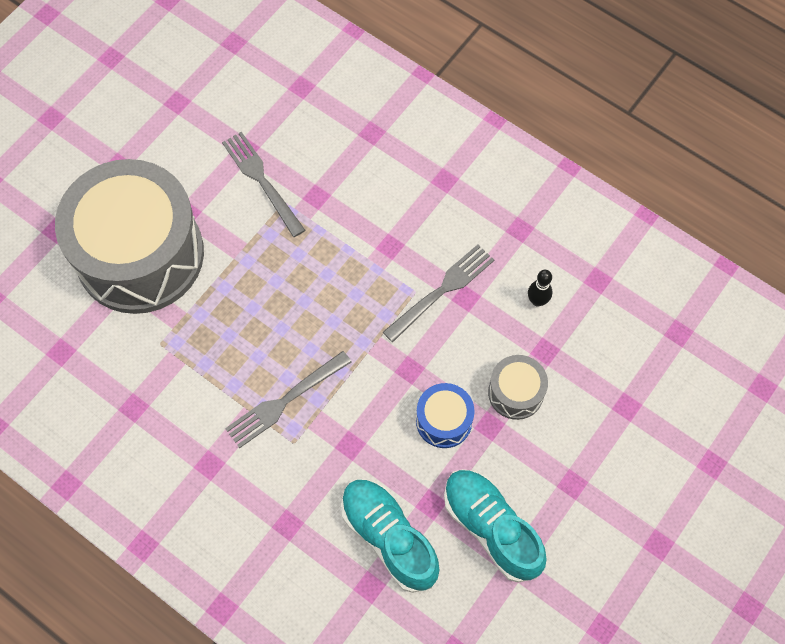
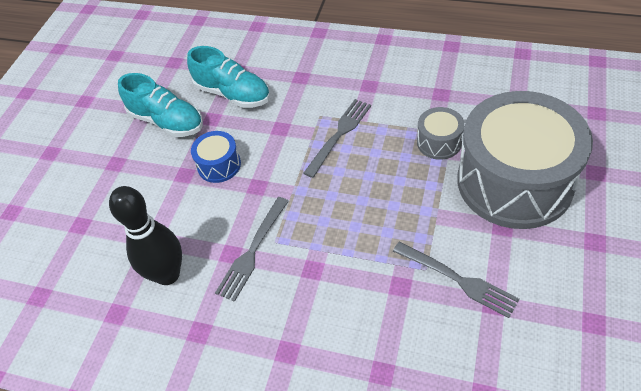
camera: 165 degrees right, 15 degrees down
grey drum [488,355,548,420] -> grey drum moved to [417,107,464,160]
black bowling pin [528,270,552,307] -> black bowling pin [109,186,182,285], size x2.24

